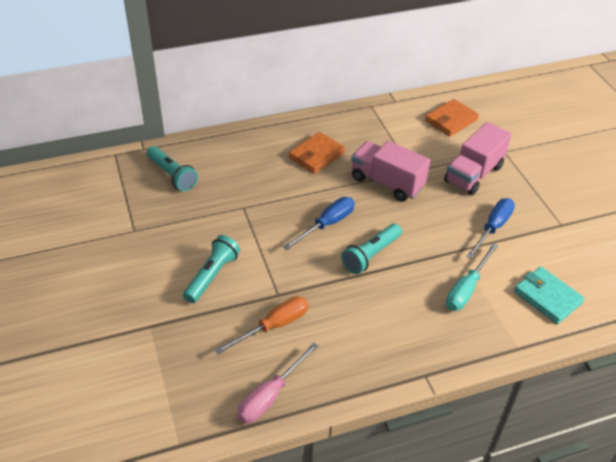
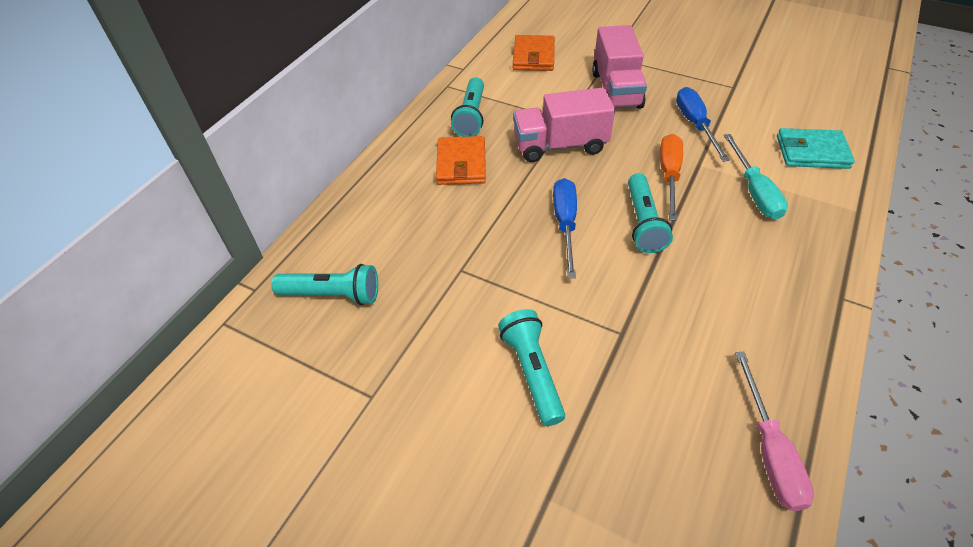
camera: 40 degrees left, 5 degrees up
orange screwdriver [215,296,309,355] -> orange screwdriver moved to [660,134,683,221]
none -> turquoise flashlight [451,77,484,137]

